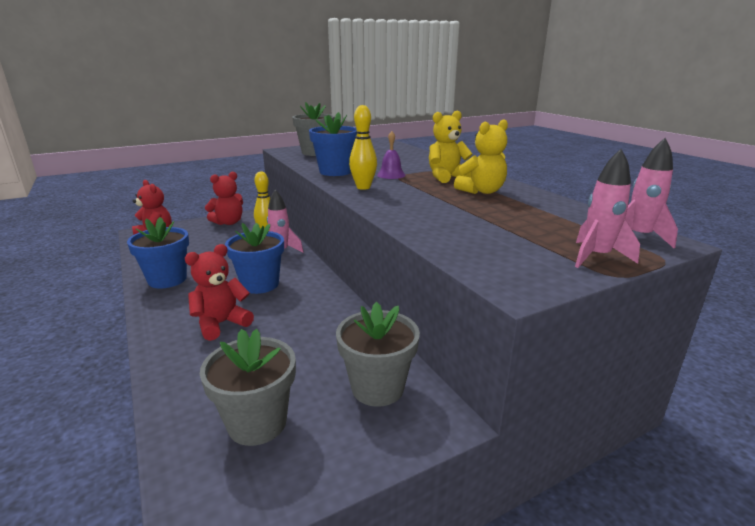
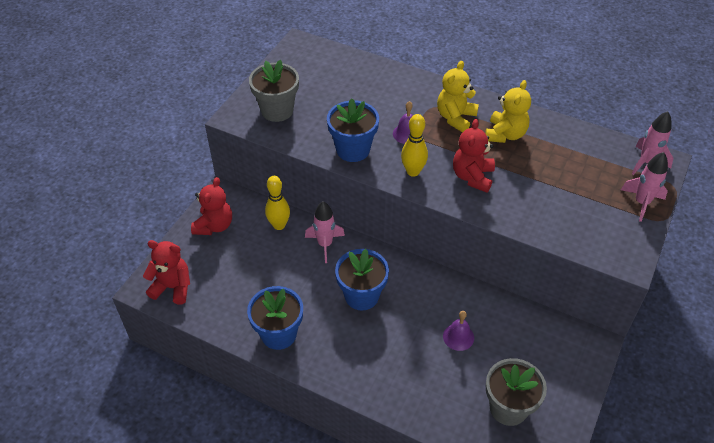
camera: 35 degrees left, 25 degrees up
red teddy bear [185,244,254,341] -> red teddy bear moved to [453,119,495,193]
grey flower pot [336,302,420,407] -> none
none -> purple bell [443,311,474,351]

